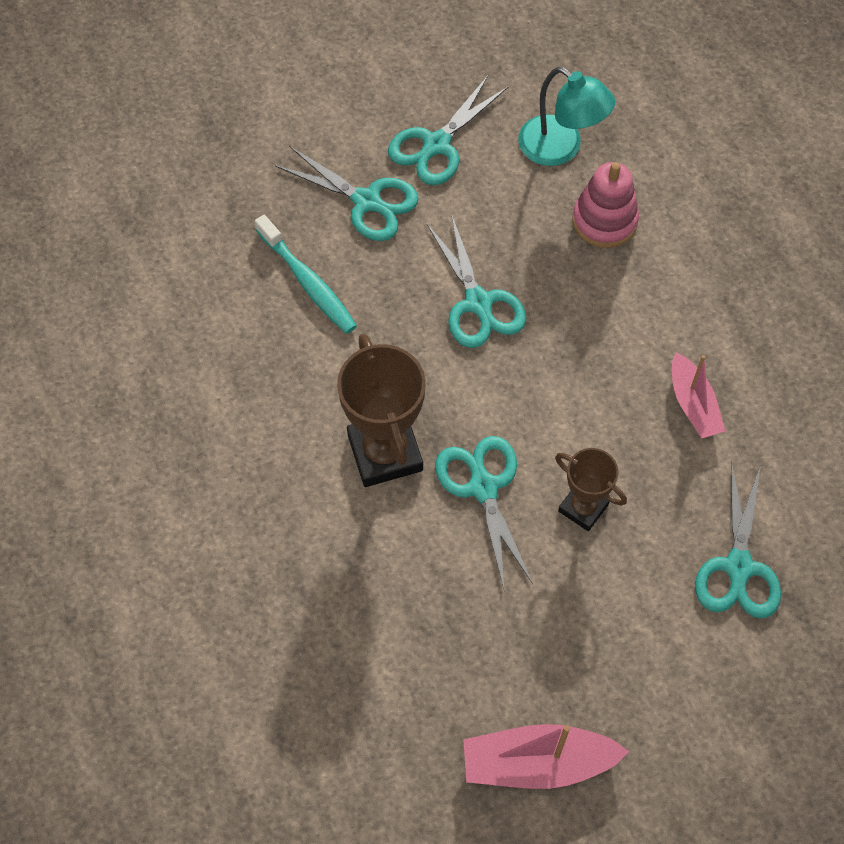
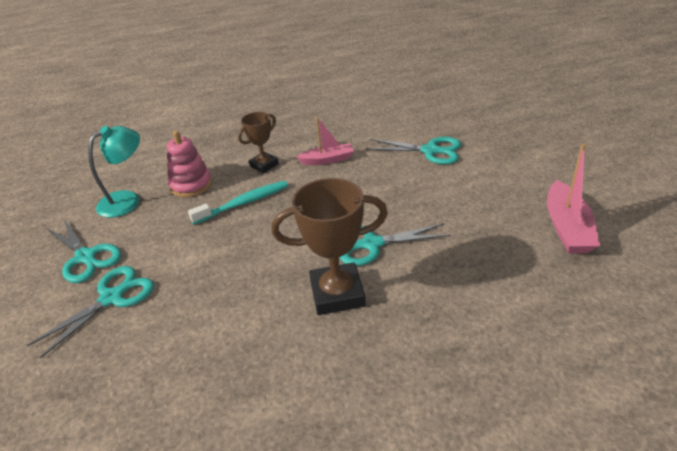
camera: 80 degrees left, 25 degrees down
turquoise toothbrush [255,215,357,334] -> turquoise toothbrush moved to [188,181,288,224]
turquoise scissors [427,214,526,348] -> none
brown trophy [555,448,627,531] -> brown trophy moved to [238,112,279,173]

